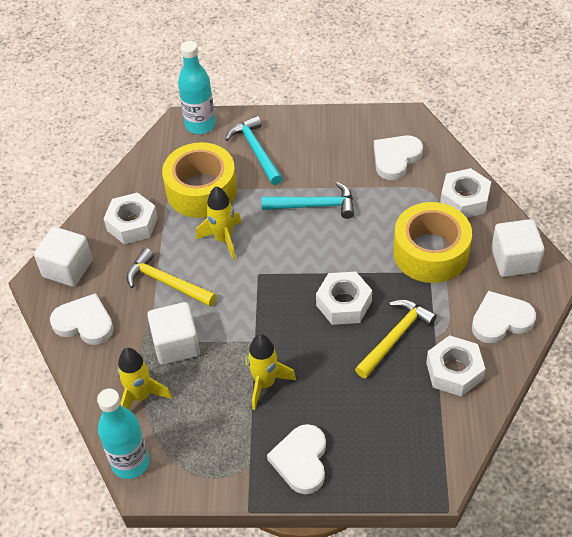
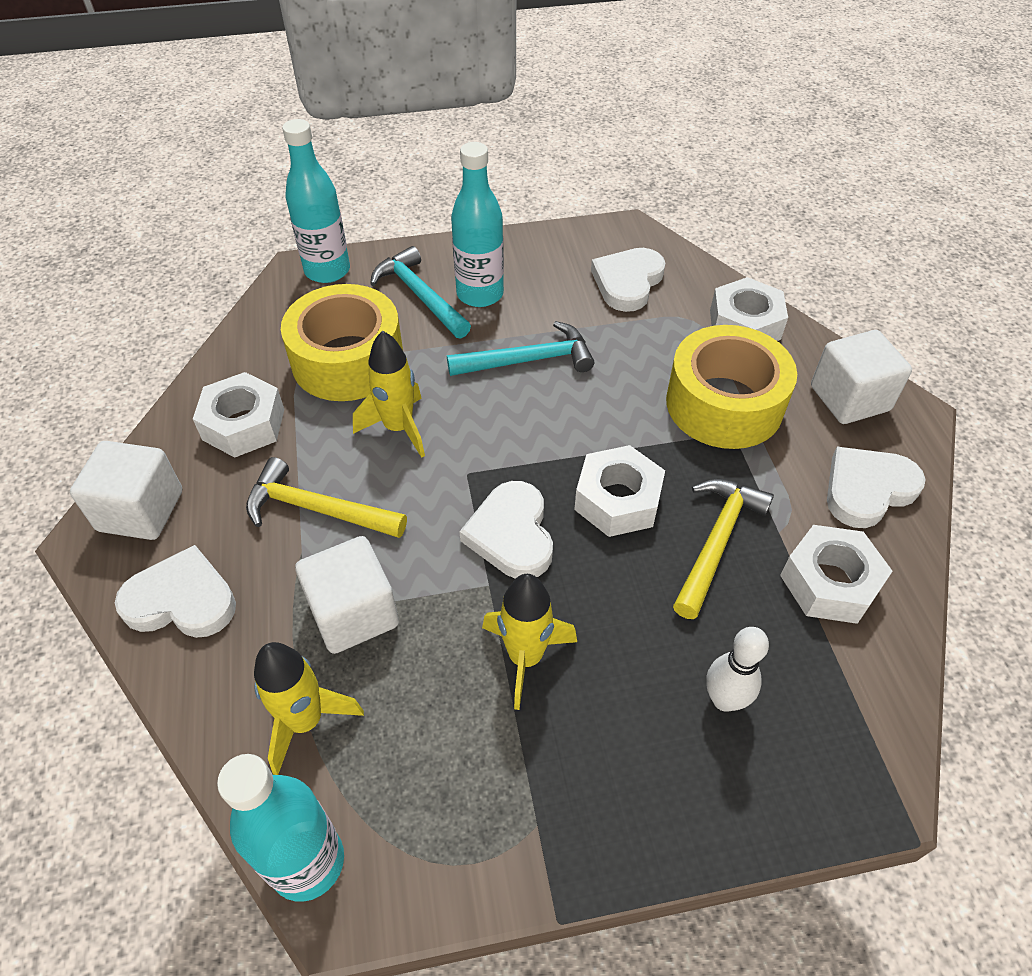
camera: 15 degrees left, 0 degrees up
white heart [267,424,326,494] -> white heart moved to [459,481,553,579]
none -> turquoise bottle [451,142,504,307]
none -> white bowling pin [706,627,769,712]

